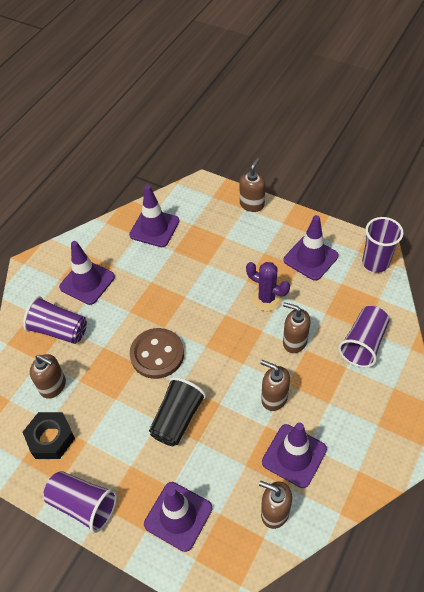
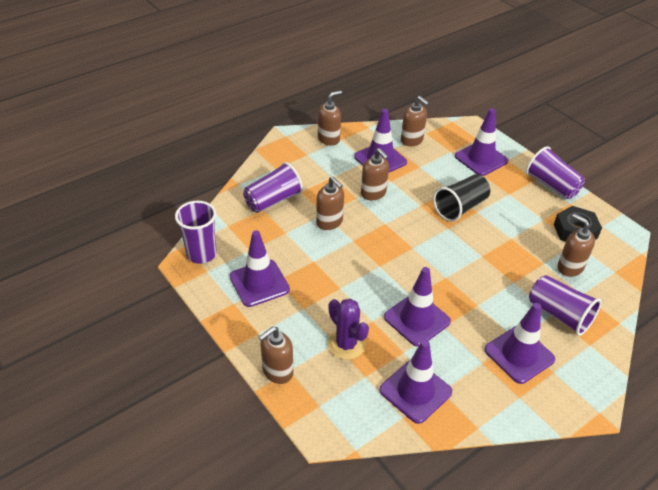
camera: 160 degrees left, 10 degrees down
brown button [130,328,184,379] -> none
purple cactus [246,262,290,311] -> purple cactus moved to [328,299,369,360]
none -> brown soap dispenser [318,90,342,146]
none -> purple traffic cone [384,267,451,347]

